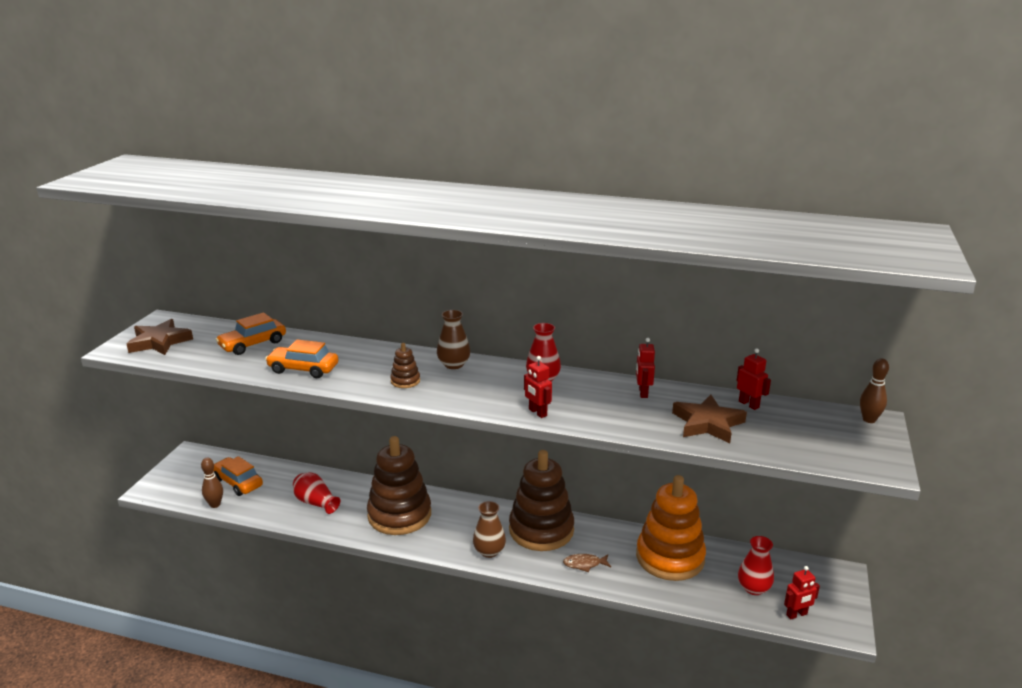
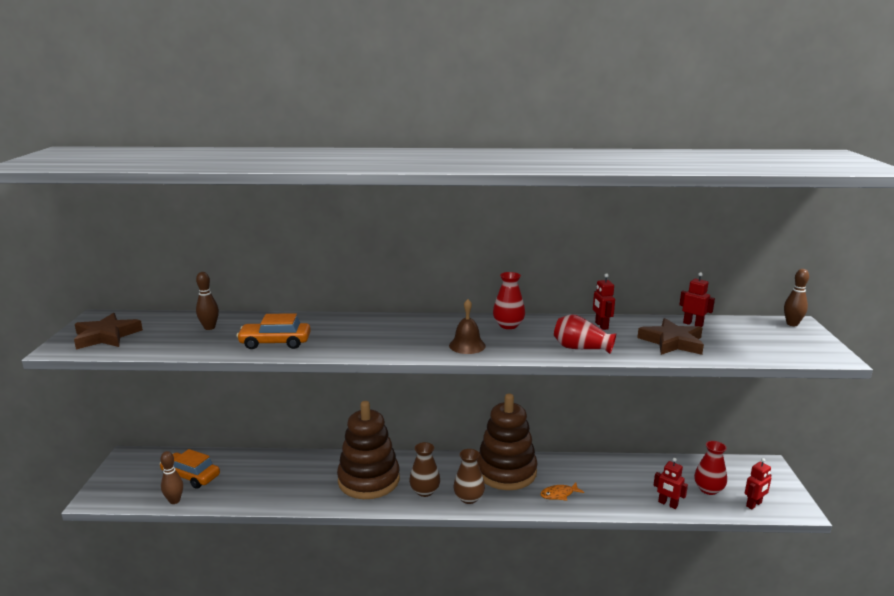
camera: 15 degrees left, 5 degrees down
orange car [216,312,286,355] -> brown bowling pin [196,272,219,330]
red vase [293,472,340,514] -> red vase moved to [554,314,616,354]
brown stacking toy [390,343,420,388] -> none
brown vase [437,310,470,369] -> brown vase moved to [409,442,440,497]
red robot [524,356,552,418] -> red robot moved to [653,458,688,509]
brown fish [563,554,611,572] -> orange fish [540,483,584,501]
orange stacking toy [636,475,706,581] -> none
none -> brown bell [449,299,486,354]

